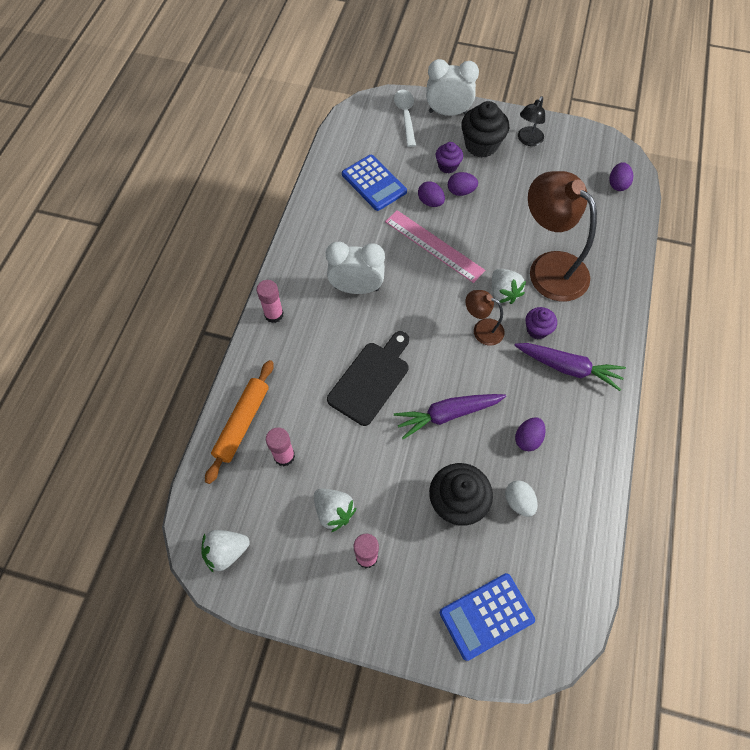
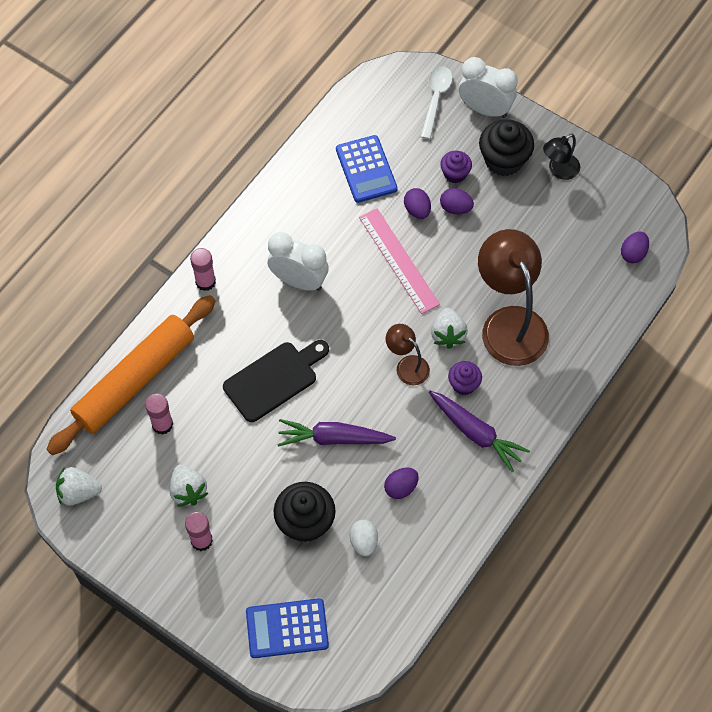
camera: 20 degrees right, 0 degrees up
orange rolling pin [205,360,274,484] -> orange rolling pin [47,295,215,455], size x1.61

